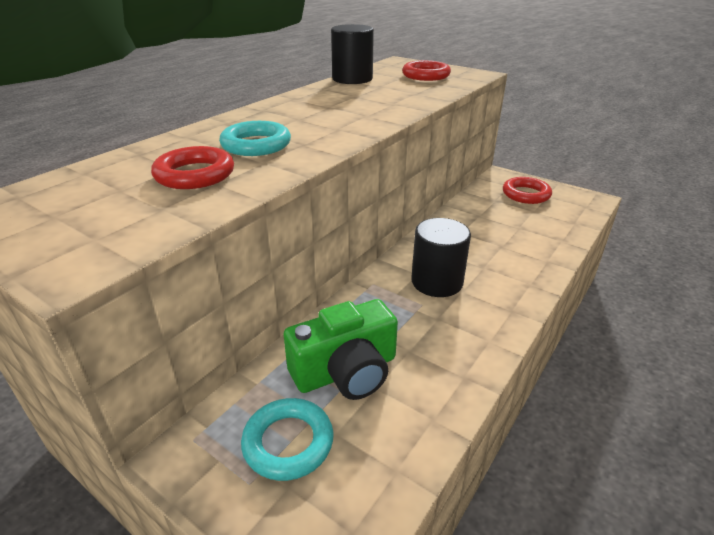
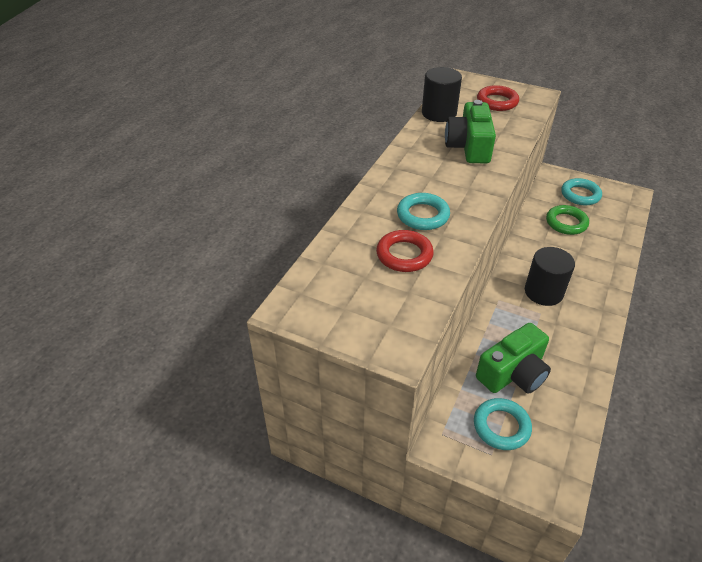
camera: 10 degrees left, 10 degrees up
red ring [503,177,552,204] -> turquoise ring [561,178,602,205]
none -> green camera [445,100,496,164]
none -> green ring [546,205,589,235]

